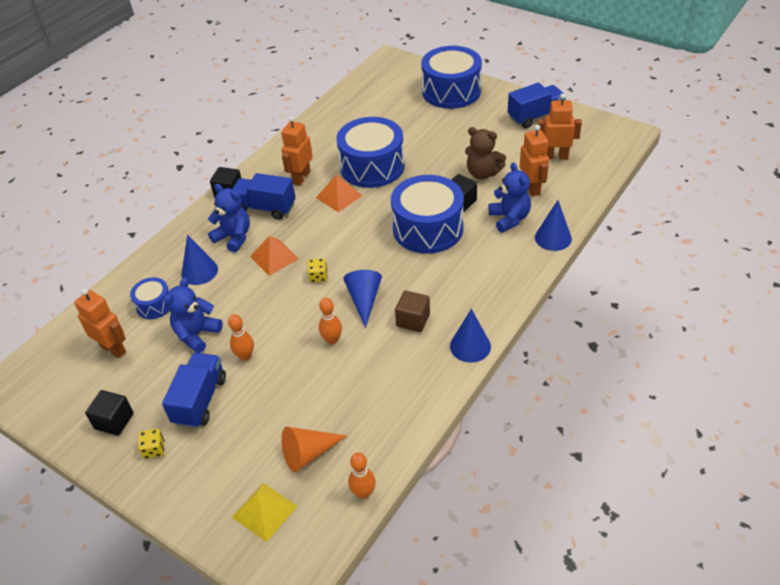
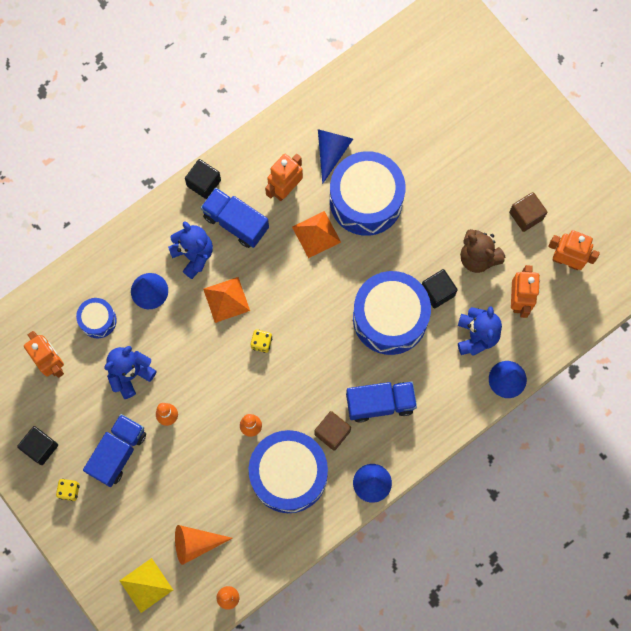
camera: 15 degrees right, 30 degrees up
blue cone [343,270,382,328] -> blue cone moved to [318,129,353,184]
blue drum [421,46,482,109] -> blue drum moved to [249,430,328,513]
blue truck [508,83,566,128] -> blue truck moved to [346,381,417,423]
none -> brown cube [509,192,547,232]

